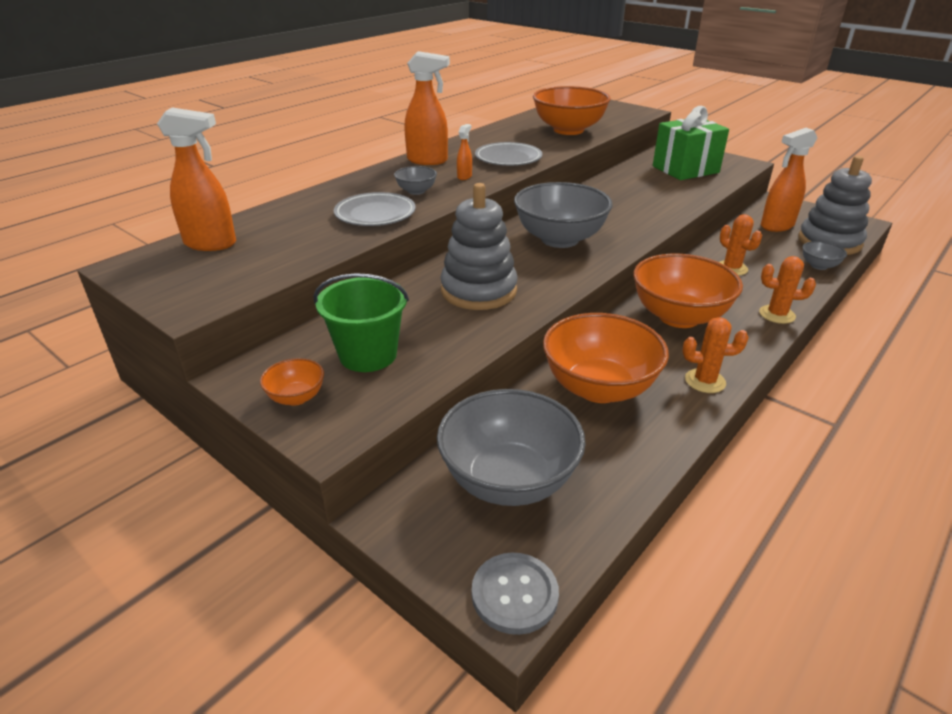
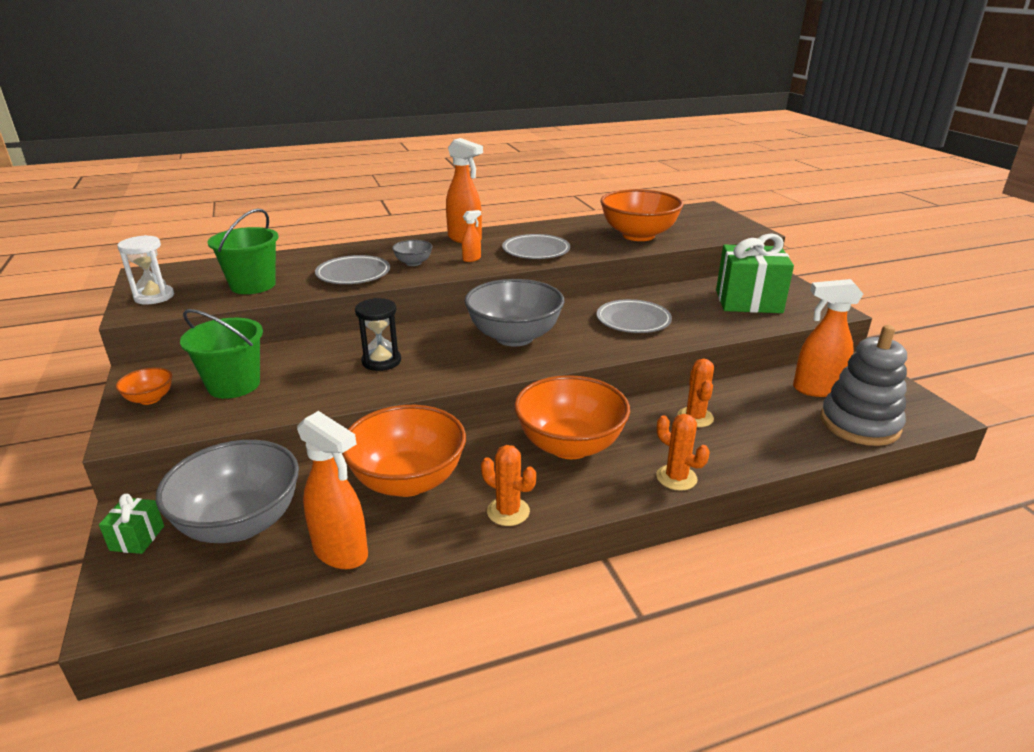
camera: 30 degrees right, 5 degrees down
orange spray bottle [157,107,236,251] -> orange spray bottle moved to [297,411,368,569]
grey stacking toy [440,183,518,310] -> black hourglass [355,298,401,371]
grey button [472,553,559,635] -> none
grey bowl [802,241,847,270] -> none
none -> green gift [99,494,164,554]
none -> white hourglass [117,235,174,305]
none -> green bucket [207,208,278,294]
none -> grey plate [597,299,672,333]

